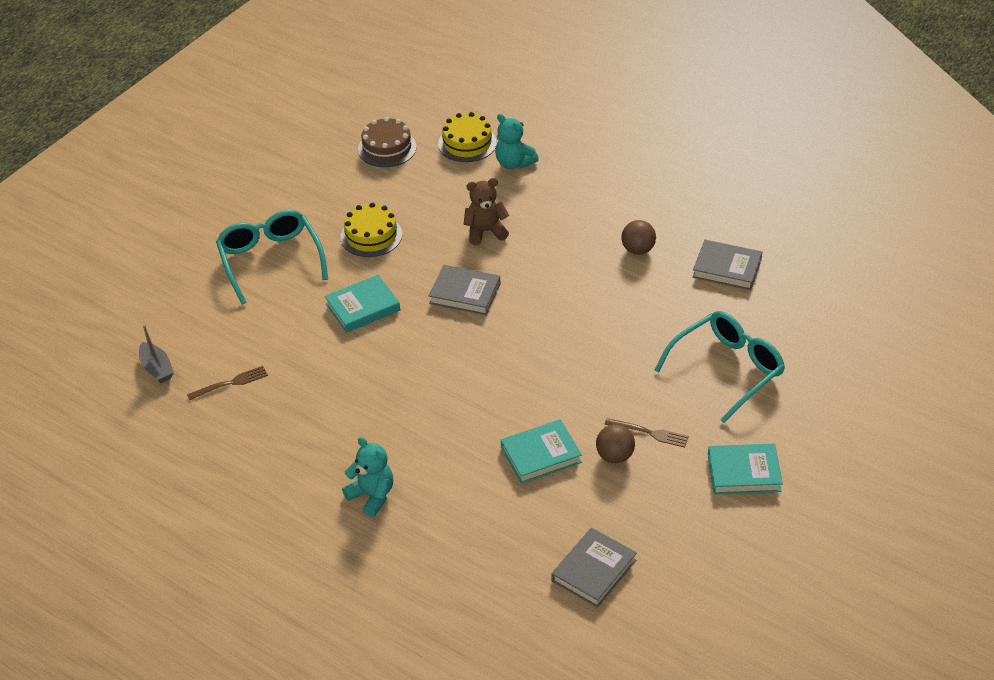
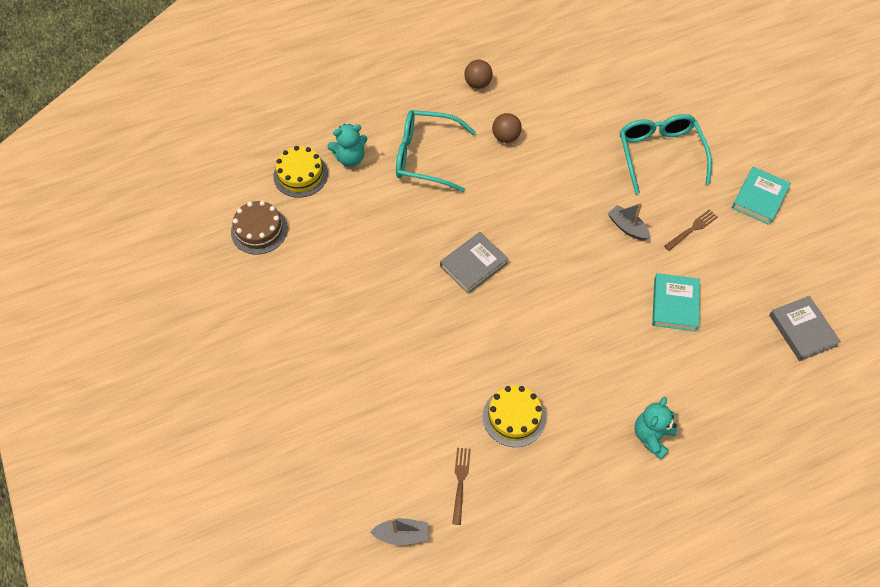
camera: 60 degrees left, 15 degrees up
turquoise glasses [216,210,328,304] -> turquoise glasses moved to [396,110,476,192]
turquoise book [325,275,400,333] -> none
yellow cake [340,203,402,257] -> yellow cake moved to [483,385,546,447]
turquoise teddy bear [342,437,393,517] -> turquoise teddy bear turned 45 degrees counterclockwise [635,397,677,460]
brown teddy bear [464,178,509,245] -> none
brown ball [596,424,635,463] -> brown ball moved to [464,60,493,89]
grey book [692,240,762,290] -> none
none -> grey boat [608,203,650,241]

